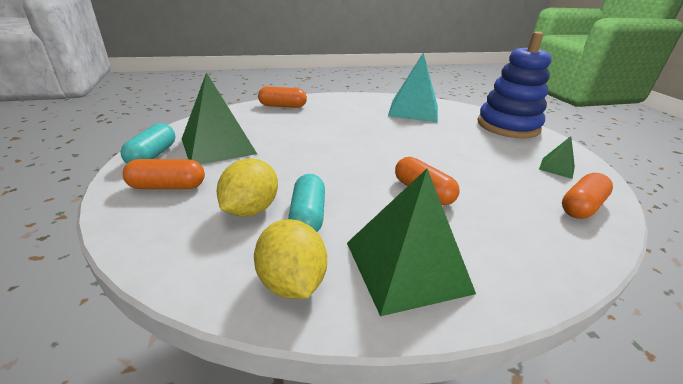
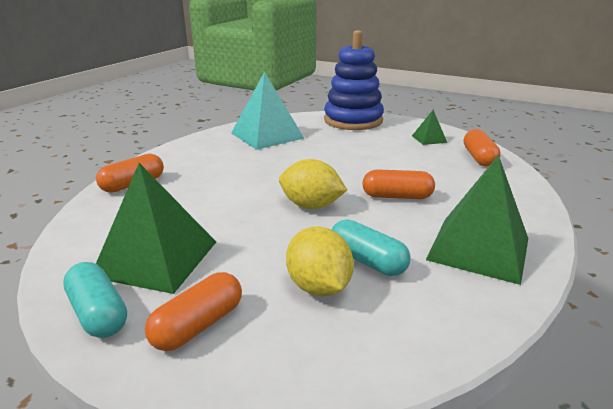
camera: 45 degrees left, 5 degrees down
yellow lemon [254,219,327,299] -> yellow lemon moved to [279,159,347,209]

